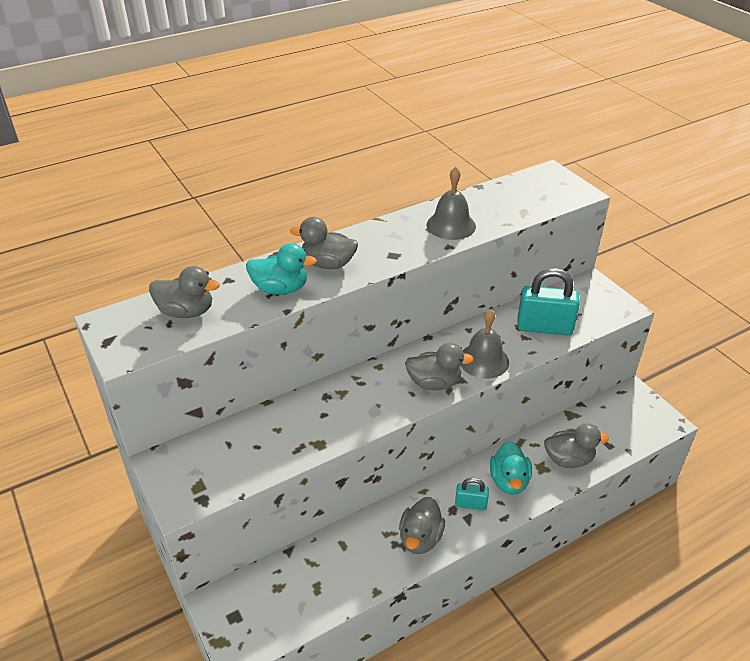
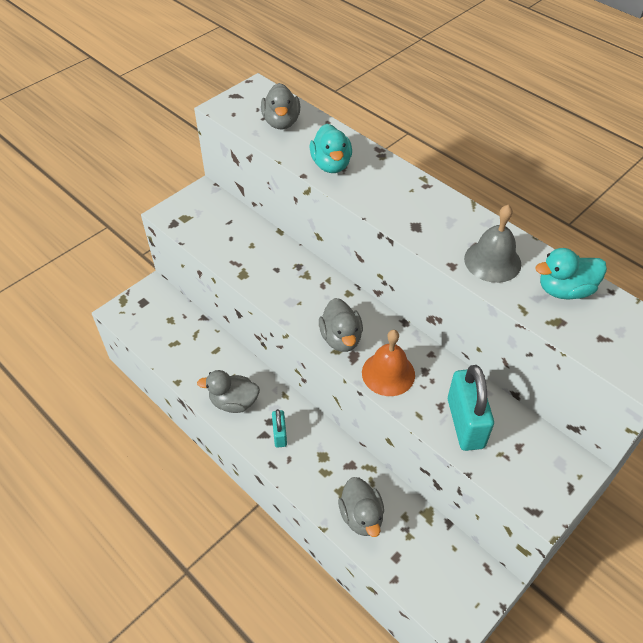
camera: 75 degrees right, 10 degrees up
grey duck [290,217,358,269] -> none
grey bell [461,309,509,379] -> orange bell [362,330,415,396]
turquoise duck [490,441,532,495] -> turquoise duck moved to [535,248,607,300]

